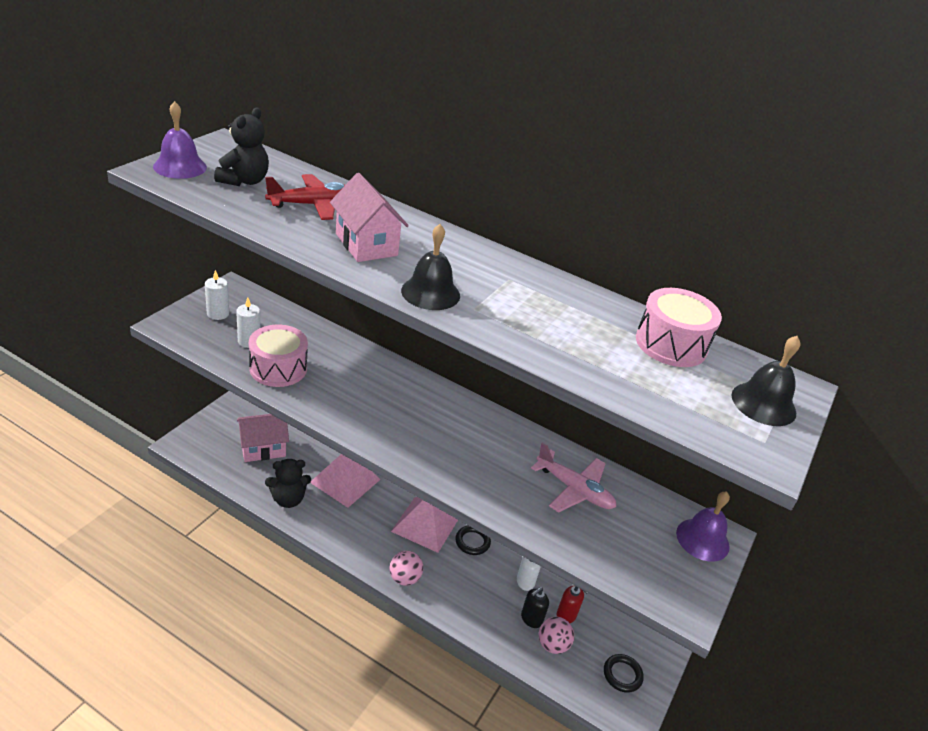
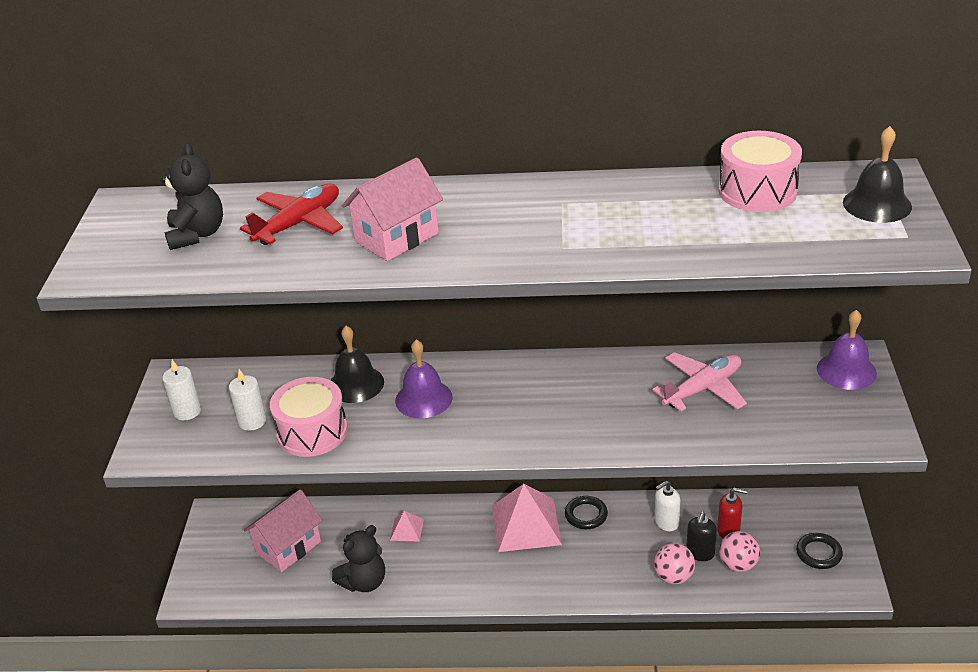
camera: 20 degrees left, 0 degrees up
purple bell [153,101,207,179] -> purple bell moved to [395,340,453,418]
pink pyramid [310,454,381,508] -> pink pyramid [390,511,424,542], size x0.48
pink house [330,173,409,262] -> pink house turned 75 degrees counterclockwise [342,157,443,261]
pink ball [389,551,423,586] -> pink ball moved to [654,543,695,584]
black bell [401,224,460,310] -> black bell moved to [330,326,384,403]
pink plane [531,443,616,513] -> pink plane turned 45 degrees counterclockwise [652,352,747,411]

